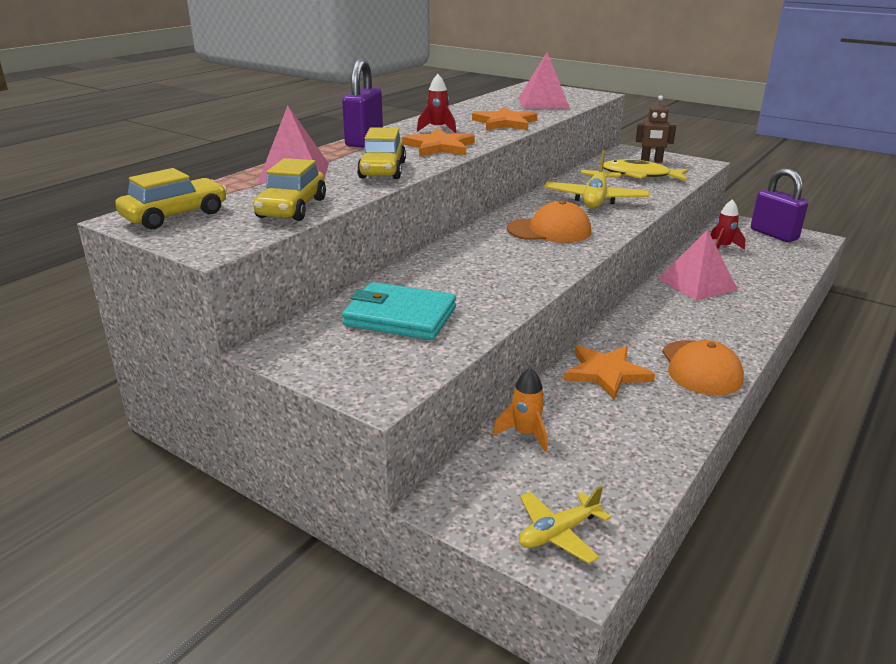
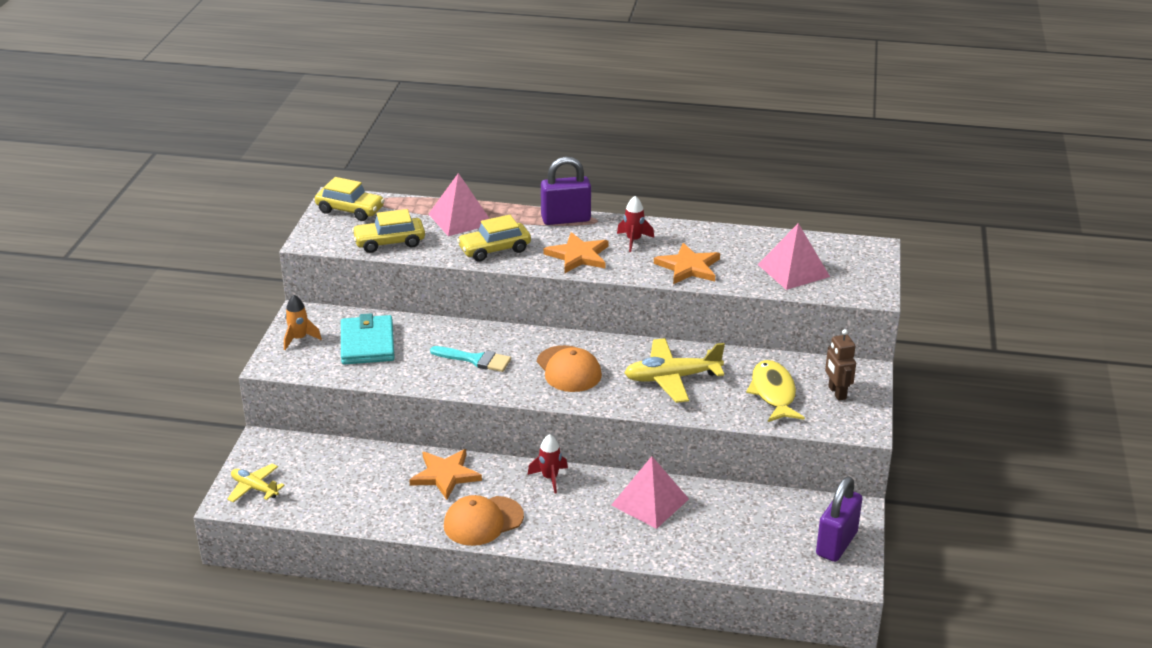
camera: 65 degrees right, 5 degrees up
orange rocket [493,367,547,452] -> orange rocket moved to [284,295,322,350]
red rocket [711,199,745,250] -> red rocket moved to [527,434,568,493]
none -> turquoise brush [430,346,511,372]

